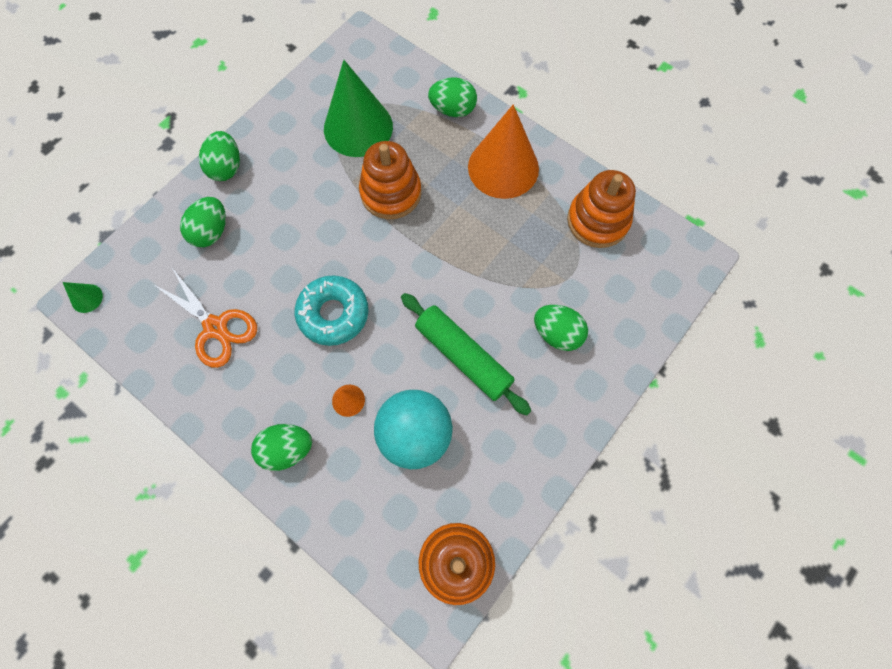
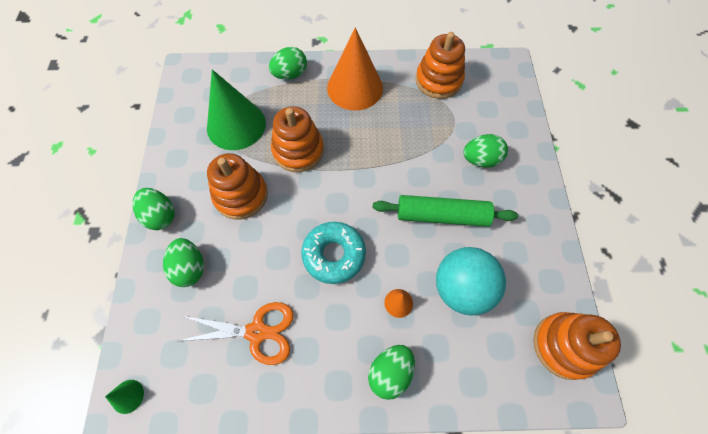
camera: 40 degrees left, 5 degrees down
none -> orange stacking toy [207,153,268,219]

